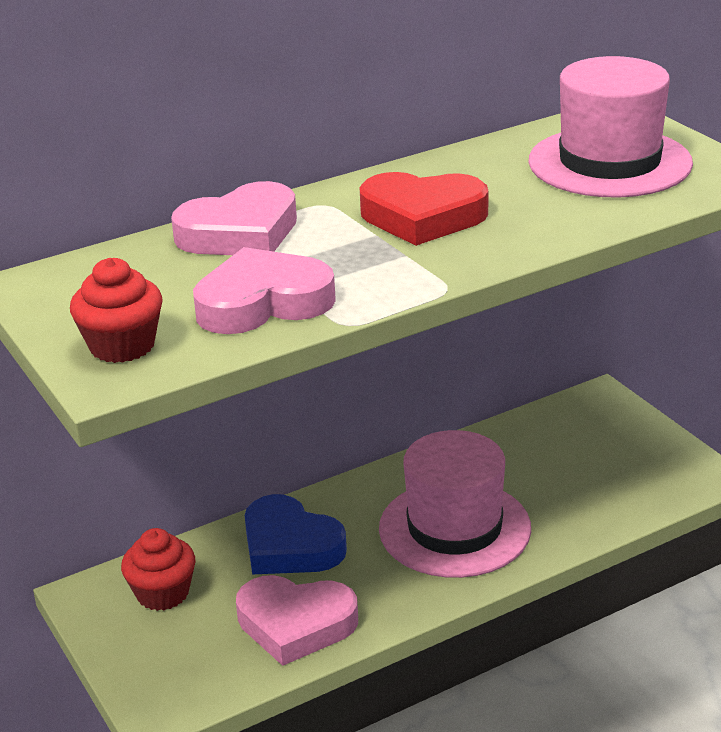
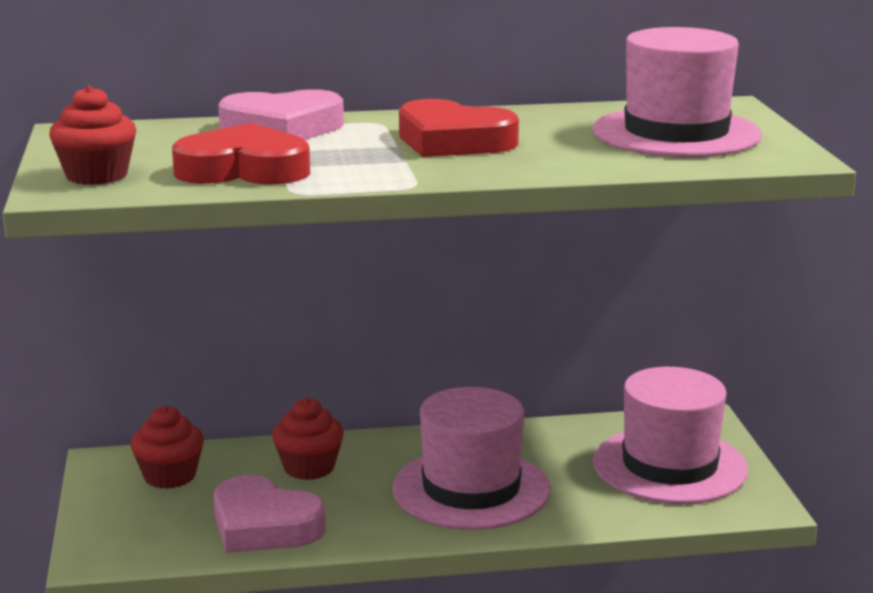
camera: 20 degrees right, 10 degrees down
pink heart [193,247,336,334] -> red heart [172,123,310,185]
blue heart [244,494,347,575] -> red cupcake [272,398,344,480]
none -> pink hat [593,367,748,504]

